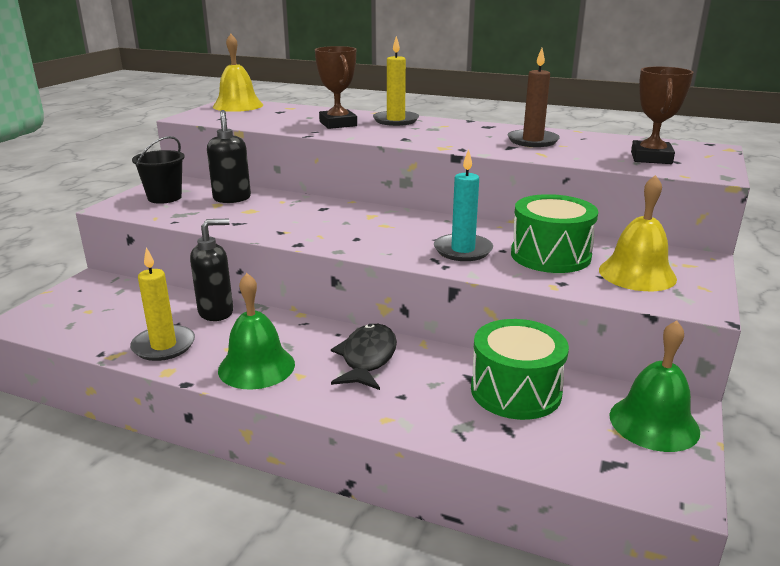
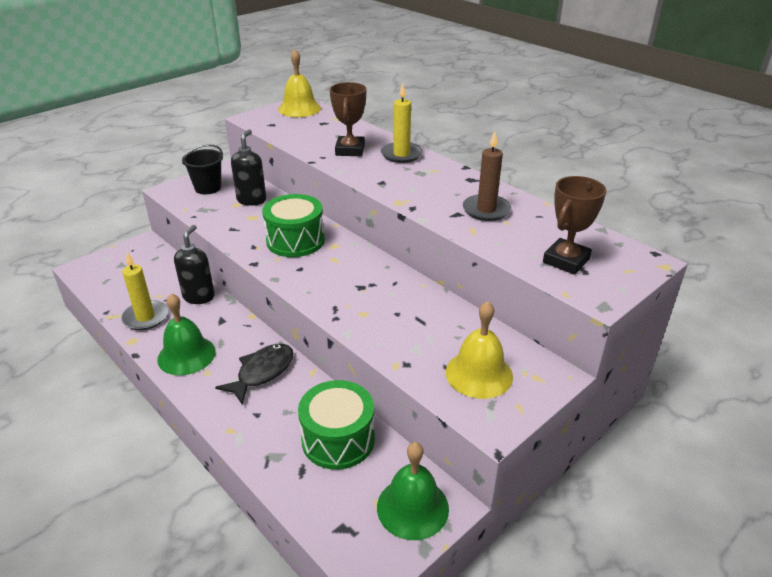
camera: 25 degrees right, 10 degrees up
black soap dispenser [190,219,233,321] -> black soap dispenser turned 75 degrees counterclockwise [174,225,215,304]
turquoise candle [434,149,493,261] -> none
green drum [511,194,598,273] -> green drum moved to [262,194,325,257]

